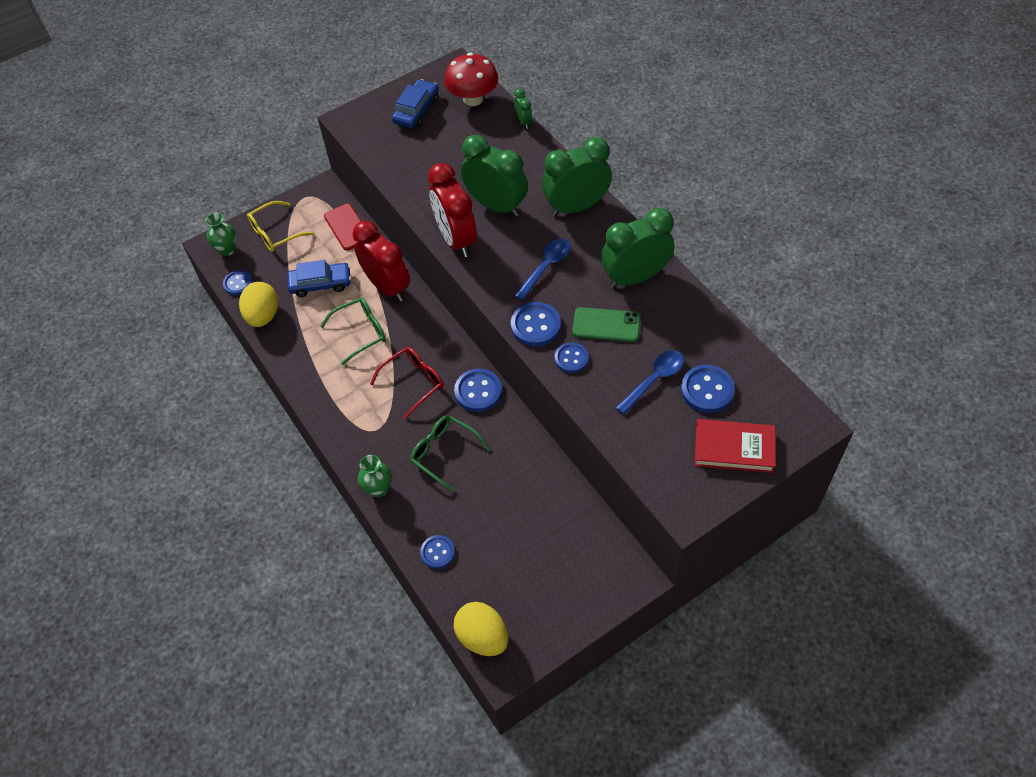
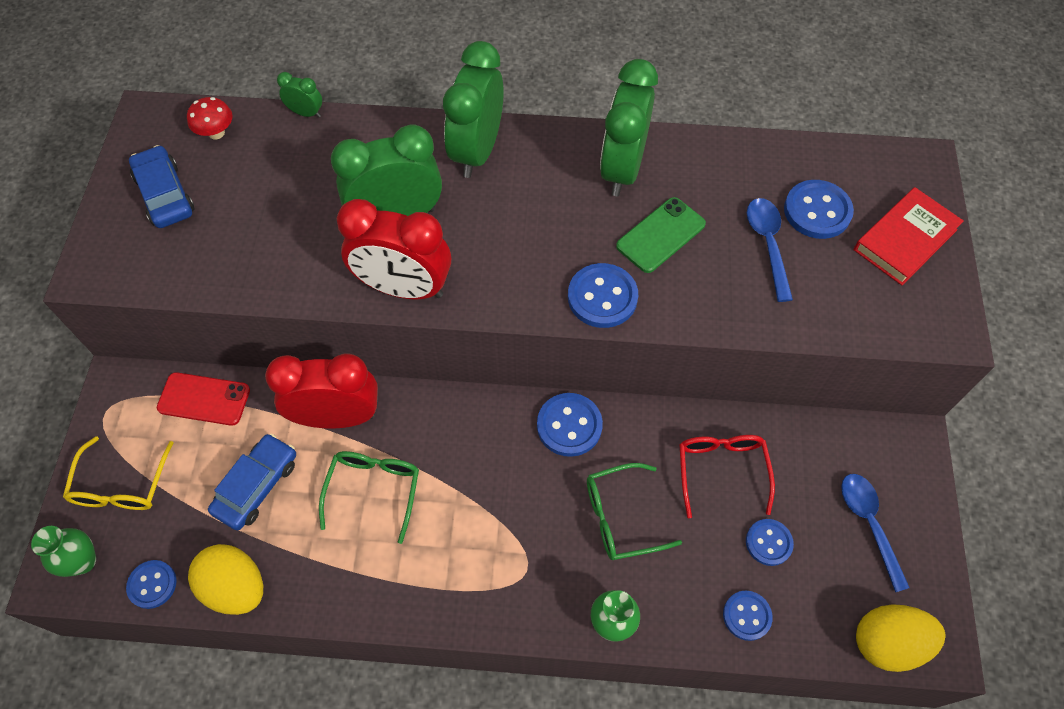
camera: 55 degrees left, 5 degrees up
red glasses [370,347,443,419] -> red glasses moved to [679,435,775,518]
red mushroom [444,53,498,106] -> red mushroom [187,97,233,139], size x0.56
blue spoon [515,238,570,301] -> blue spoon moved to [841,474,910,592]
blue button [555,343,589,373] -> blue button moved to [746,519,794,566]

